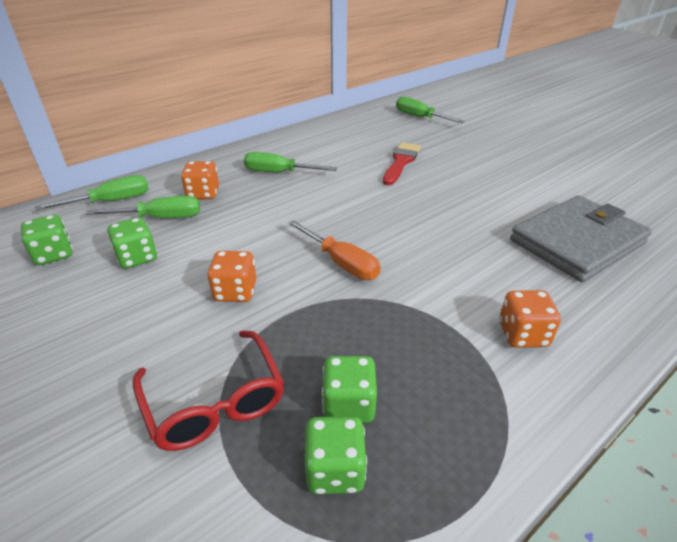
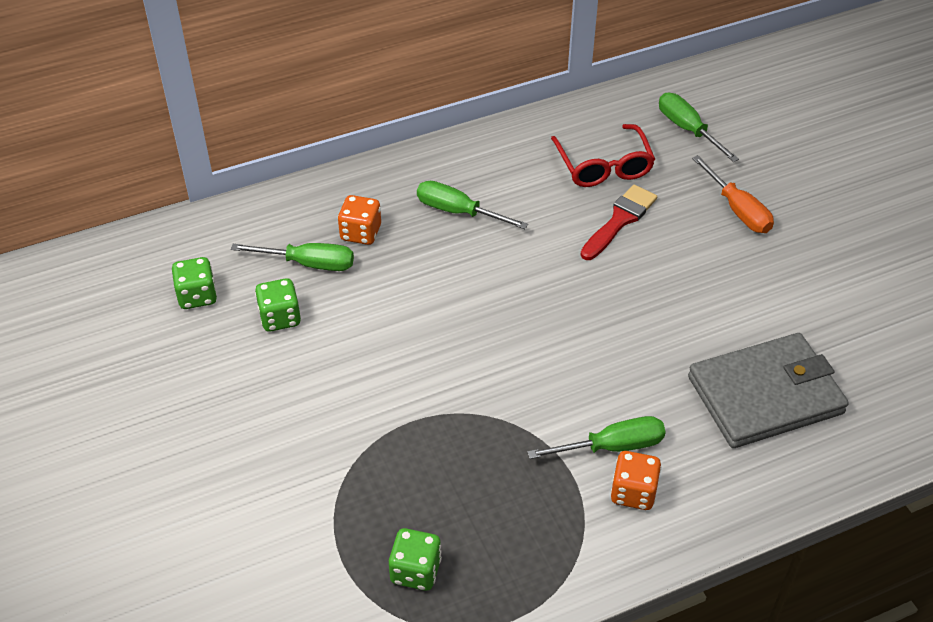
camera: 15 degrees right, 10 degrees up
green screwdriver [35,175,149,210] -> green screwdriver moved to [527,416,666,459]
red glasses [133,331,284,451] -> red glasses moved to [551,124,655,187]
orange dice [207,251,256,302] -> none
orange screwdriver [288,220,380,280] -> orange screwdriver moved to [692,155,774,233]
green dice [322,356,377,423] -> none

